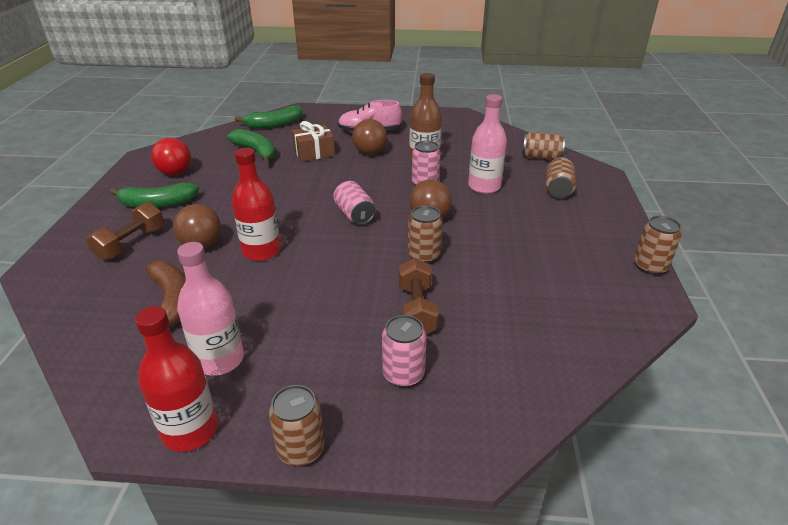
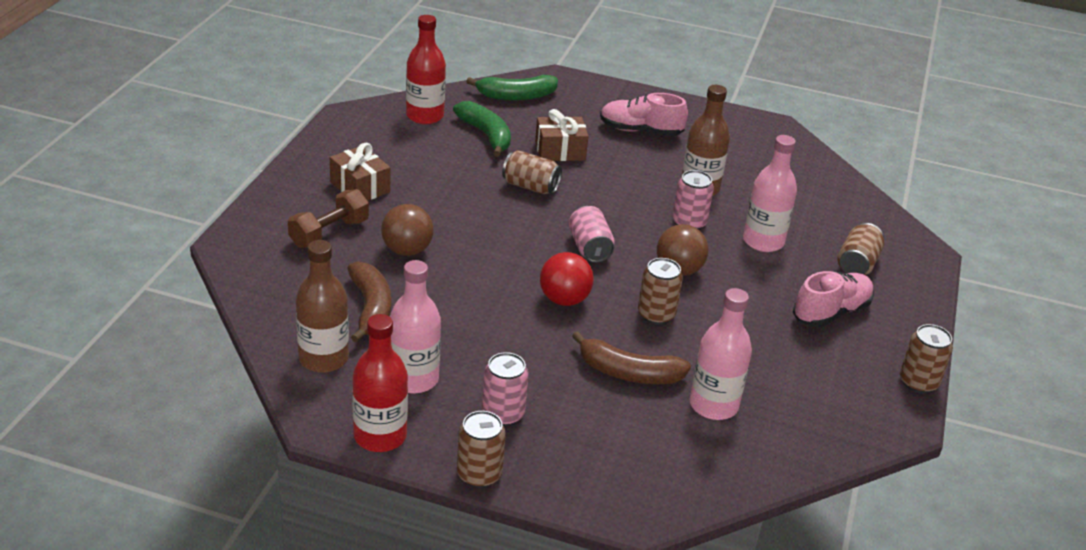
camera: 10 degrees right, 0 degrees up
green banana [110,182,199,208] -> brown gift [330,143,390,201]
red ball [151,138,191,176] -> red ball moved to [540,252,594,306]
red bottle [232,148,281,261] -> red bottle moved to [406,15,446,124]
brown ball [352,119,387,155] -> none
pink can [382,315,427,387] -> pink can moved to [482,352,528,426]
brown dumbbell [399,258,439,334] -> brown banana [572,331,691,384]
brown can [522,132,565,160] -> brown can moved to [502,150,562,194]
none -> brown bottle [296,240,349,373]
none -> pink bottle [690,288,752,420]
none -> pink shoe [793,271,874,327]

